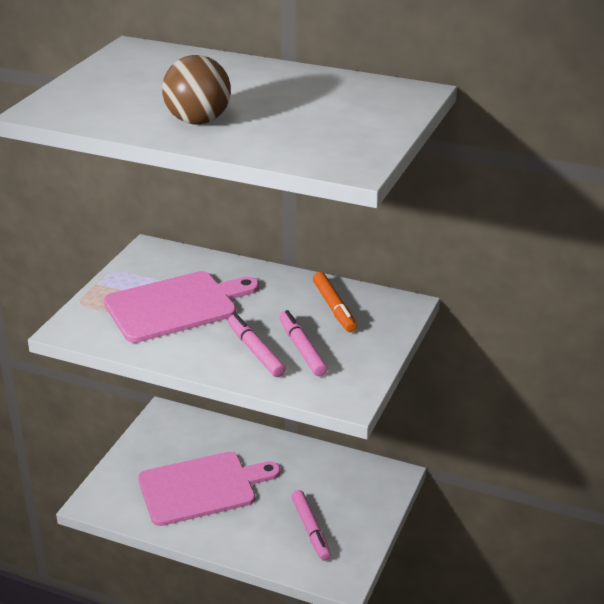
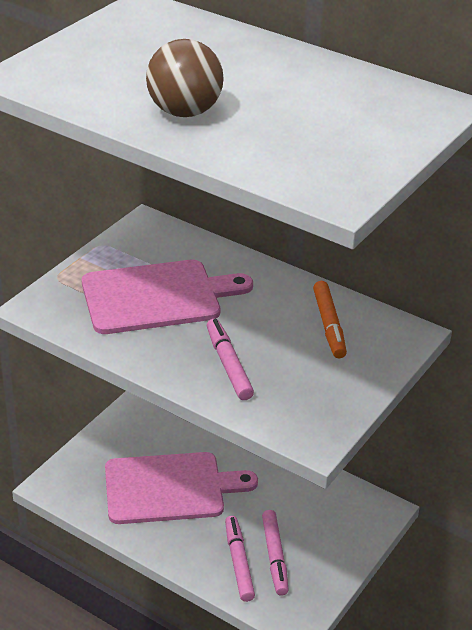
camera: 10 degrees right, 5 degrees up
pink marker [279,310,328,376] -> pink marker moved to [225,516,255,602]

